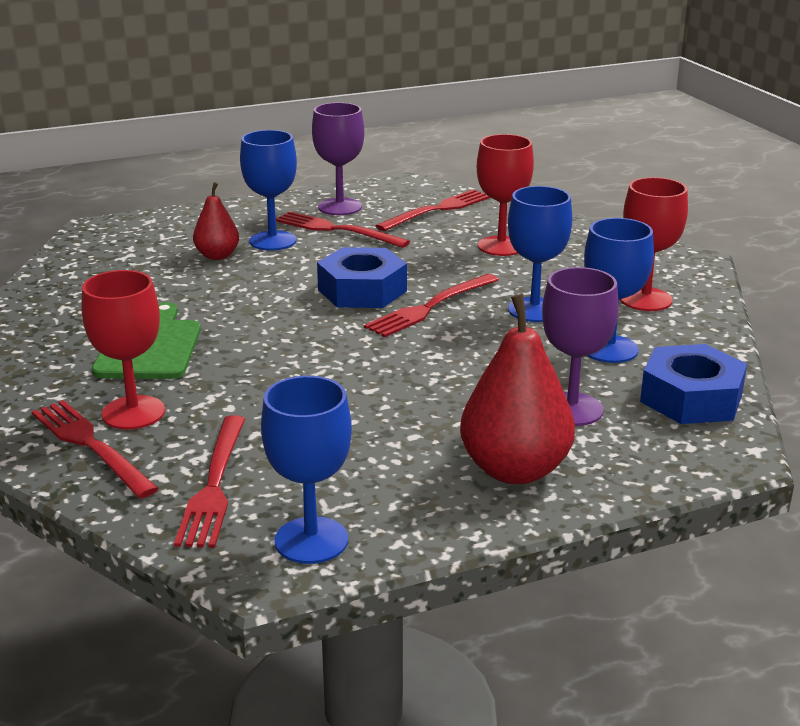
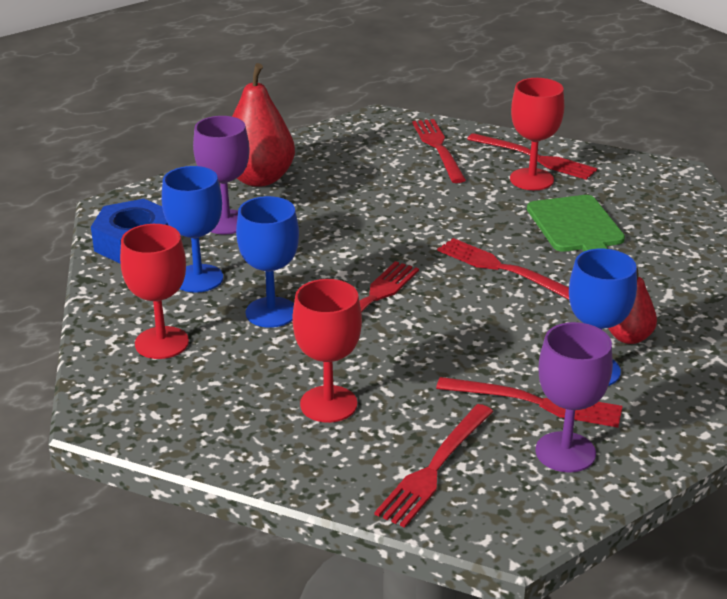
camera: 165 degrees right, 5 degrees up
blue goblet [261,376,352,564] -> none
blue nut [317,247,407,308] -> none
none -> red fork [437,238,569,300]

